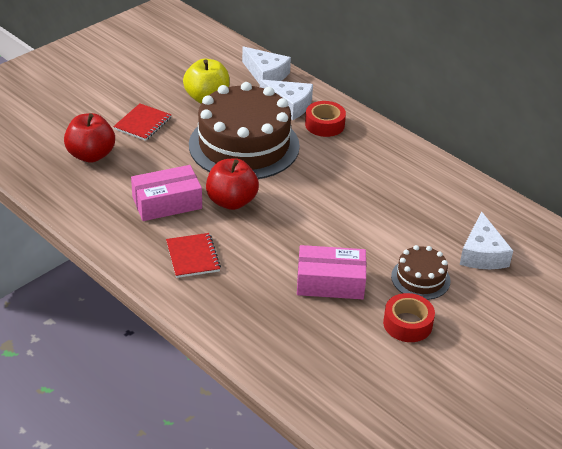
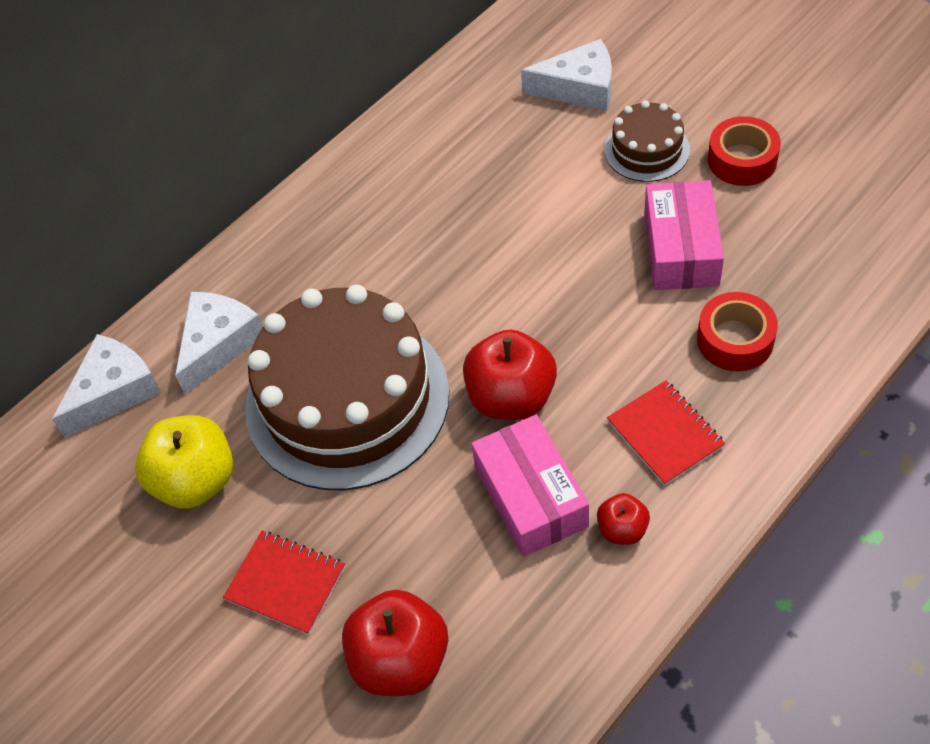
camera: 85 degrees left, 15 degrees up
red notebook [166,233,221,278] -> red notebook turned 75 degrees clockwise [607,380,725,485]
red tape [305,101,346,137] -> red tape moved to [697,292,778,371]
none -> red apple [597,493,650,545]

